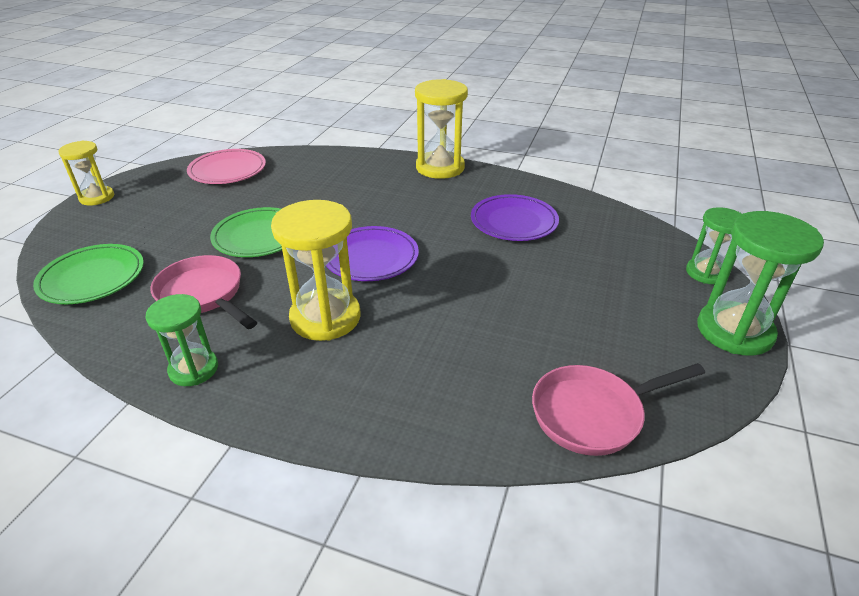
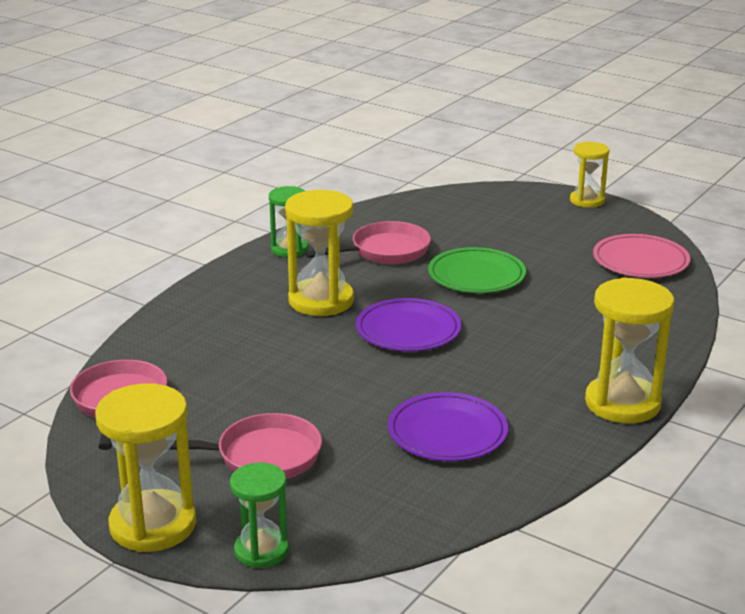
camera: 105 degrees right, 10 degrees down
green plate [33,244,144,304] -> none
green hourglass [697,211,824,356] -> yellow hourglass [95,383,196,552]
none -> pink pan [168,413,322,479]

